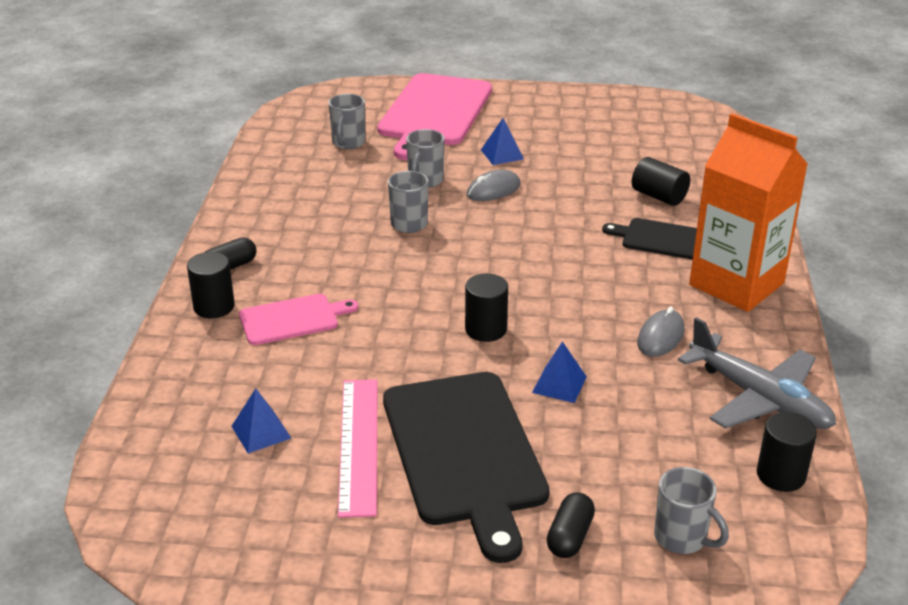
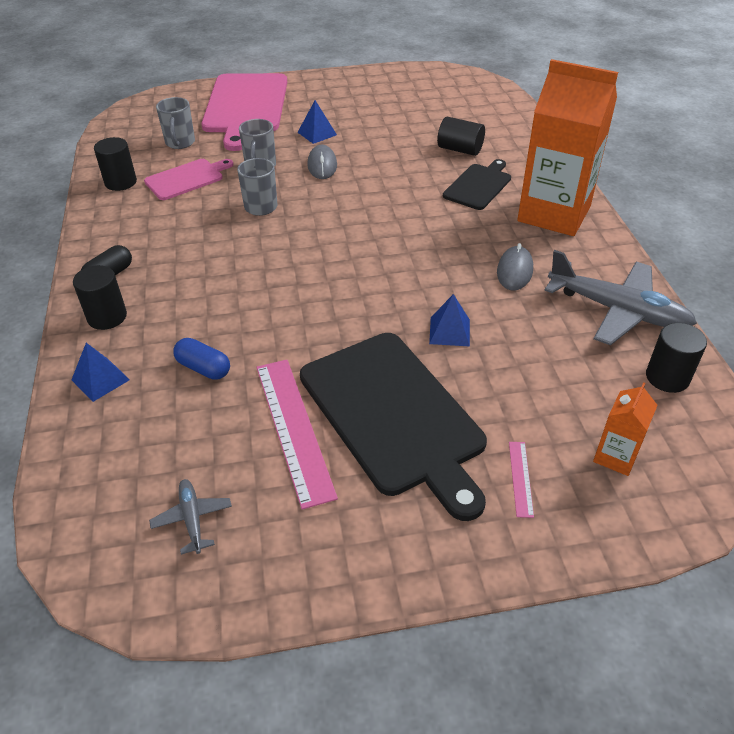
camera: 15 degrees left, 10 degrees up
blue pyramid [231,388,291,454] -> blue pyramid moved to [72,343,130,402]
pink cutting board [239,294,358,345] -> pink cutting board moved to [144,159,233,200]
black cylinder [465,273,508,342] -> black cylinder moved to [94,137,137,191]
grey mouse [467,170,521,201] -> grey mouse turned 45 degrees counterclockwise [307,145,337,179]
black capsule [547,492,595,558] -> pink ruler [509,442,534,518]
black cutting board [602,218,697,260] -> black cutting board turned 120 degrees clockwise [443,159,511,210]
grey mug [654,467,729,554] -> orange carton [593,382,658,476]
none -> grey plane [149,479,232,555]
none -> blue capsule [173,338,230,380]

